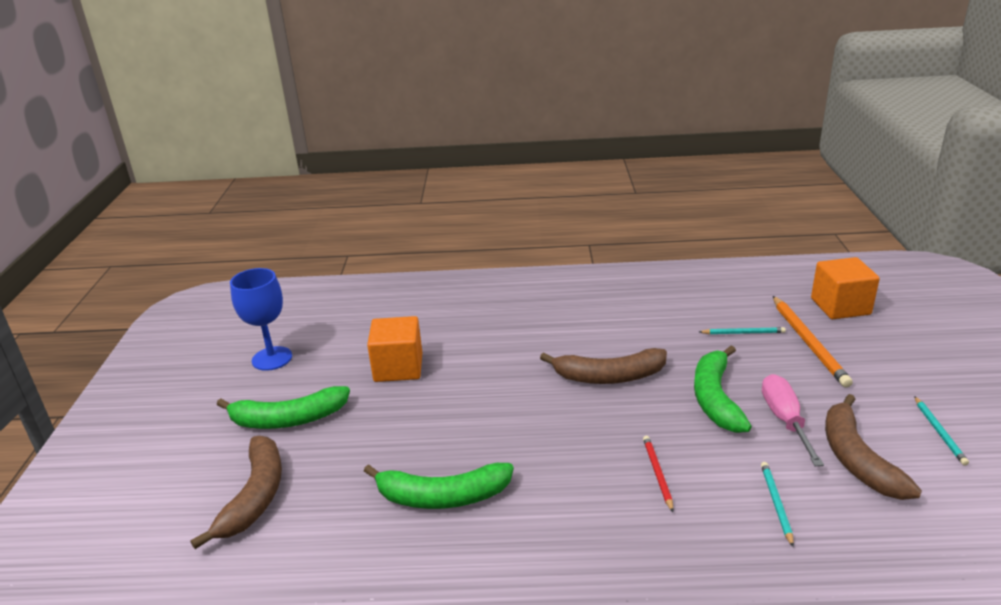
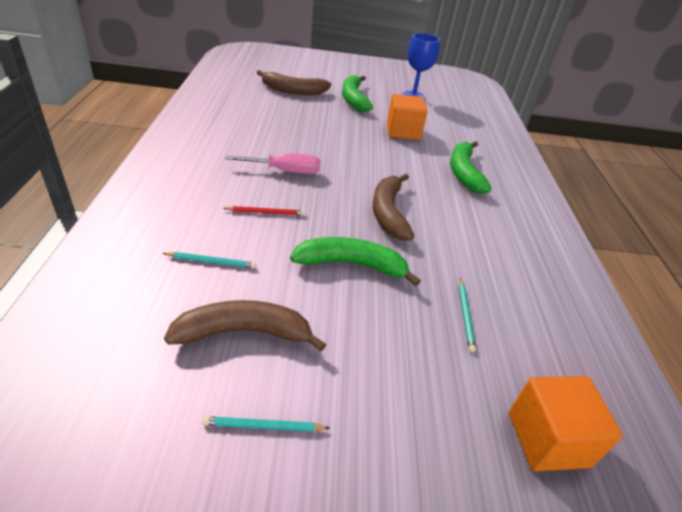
camera: 85 degrees right, 10 degrees up
green banana [364,463,514,509] -> green banana moved to [450,141,492,194]
pink screwdriver [762,374,824,466] -> pink screwdriver moved to [225,153,321,174]
orange pencil [773,296,853,388] -> none

